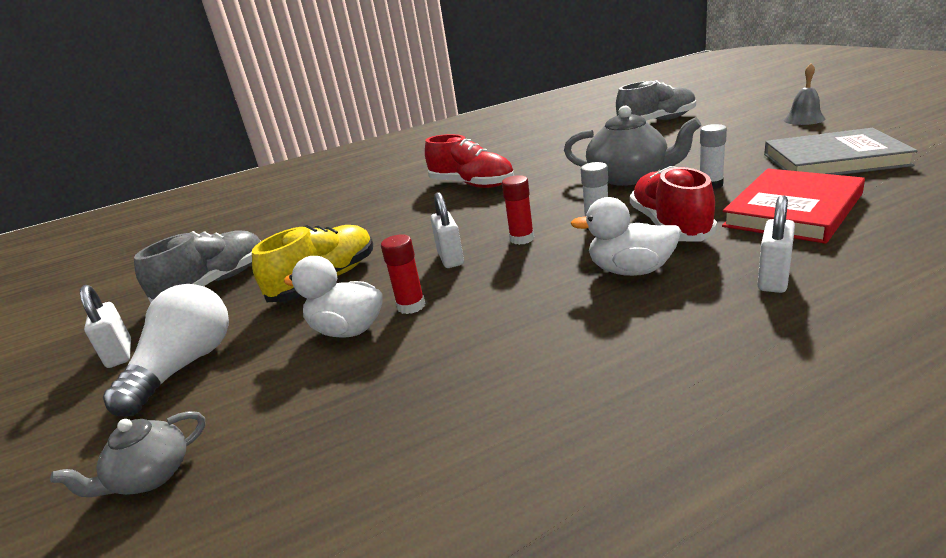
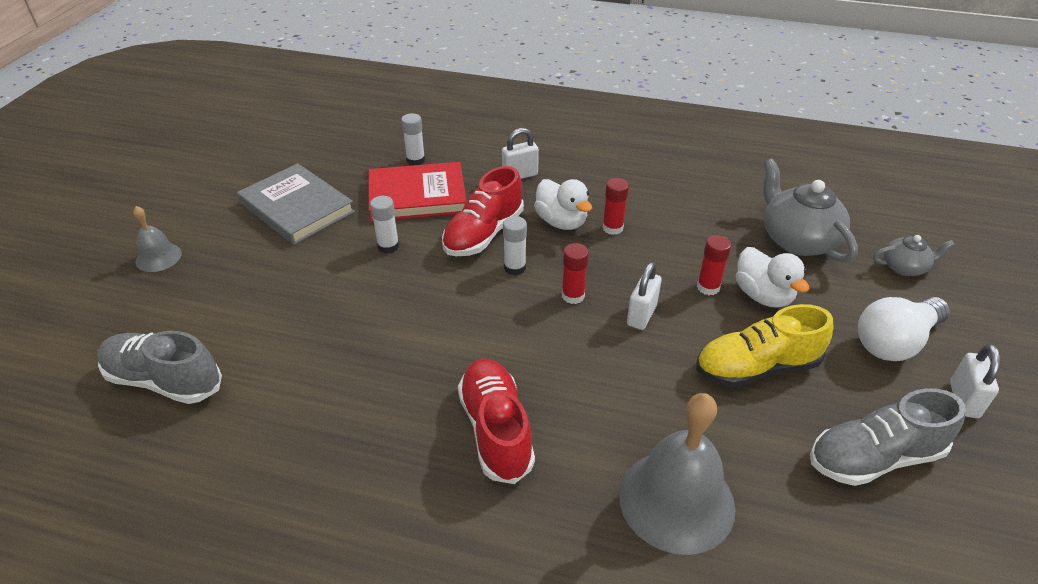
camera: 145 degrees left, 15 degrees up
grey teapot [564,106,701,186] -> grey teapot moved to [763,159,858,263]
none -> white glue stick [401,113,425,166]
none -> red glue stick [602,178,629,235]
none -> grey bell [619,393,736,555]

